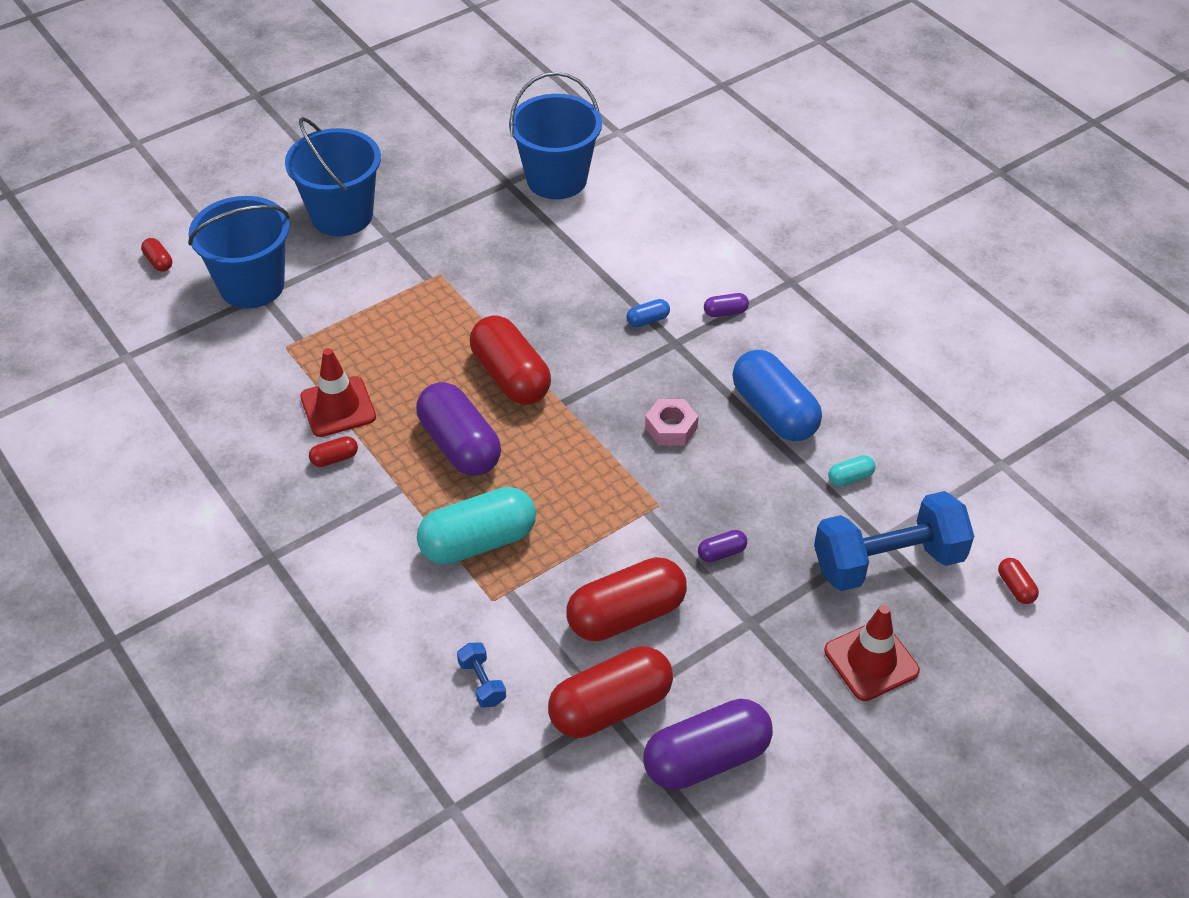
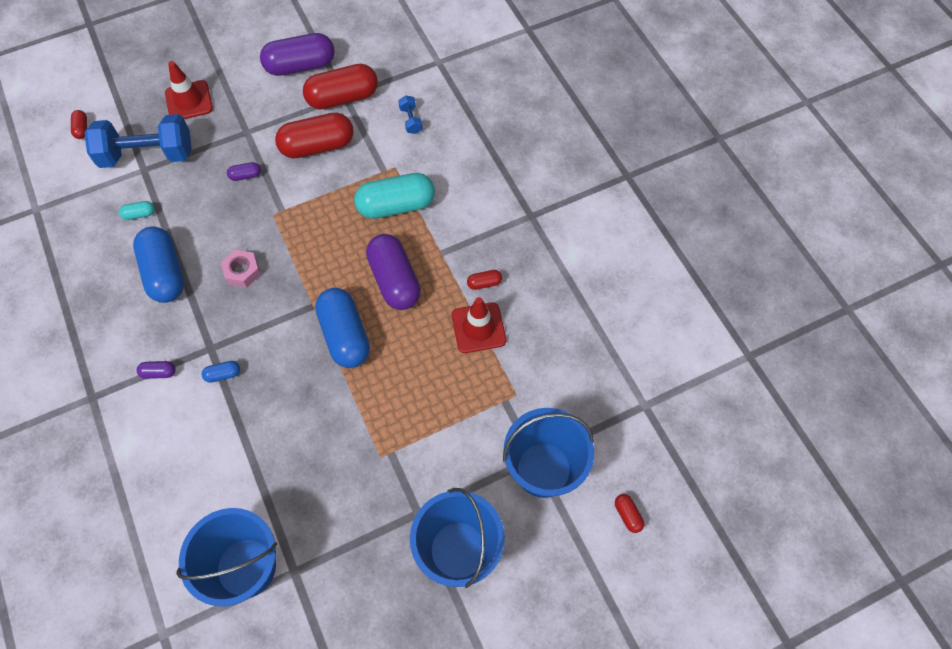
camera: 170 degrees left, 15 degrees up
red capsule [470,316,551,405] -> blue capsule [315,288,370,368]

